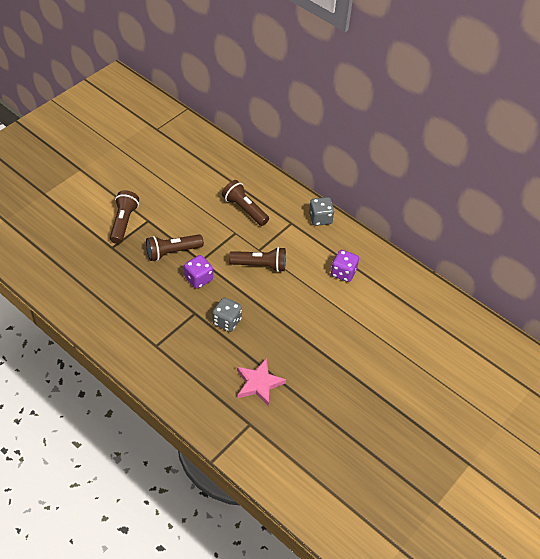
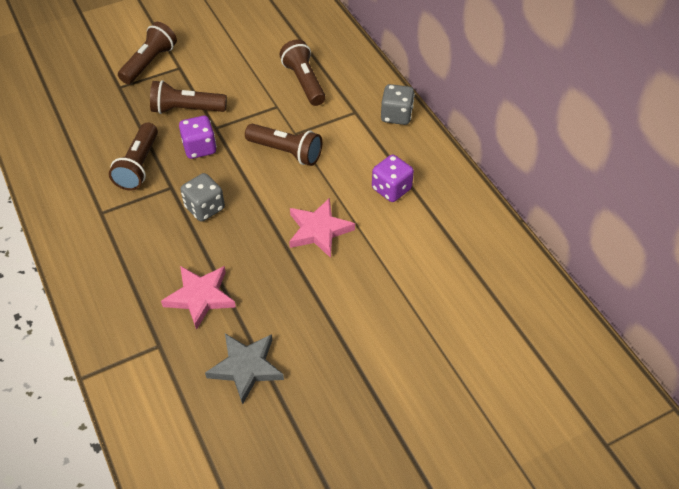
camera: 25 degrees right, 0 degrees up
none -> brown flashlight [109,122,158,190]
none -> grey star [205,334,284,405]
none -> pink star [289,198,355,258]

